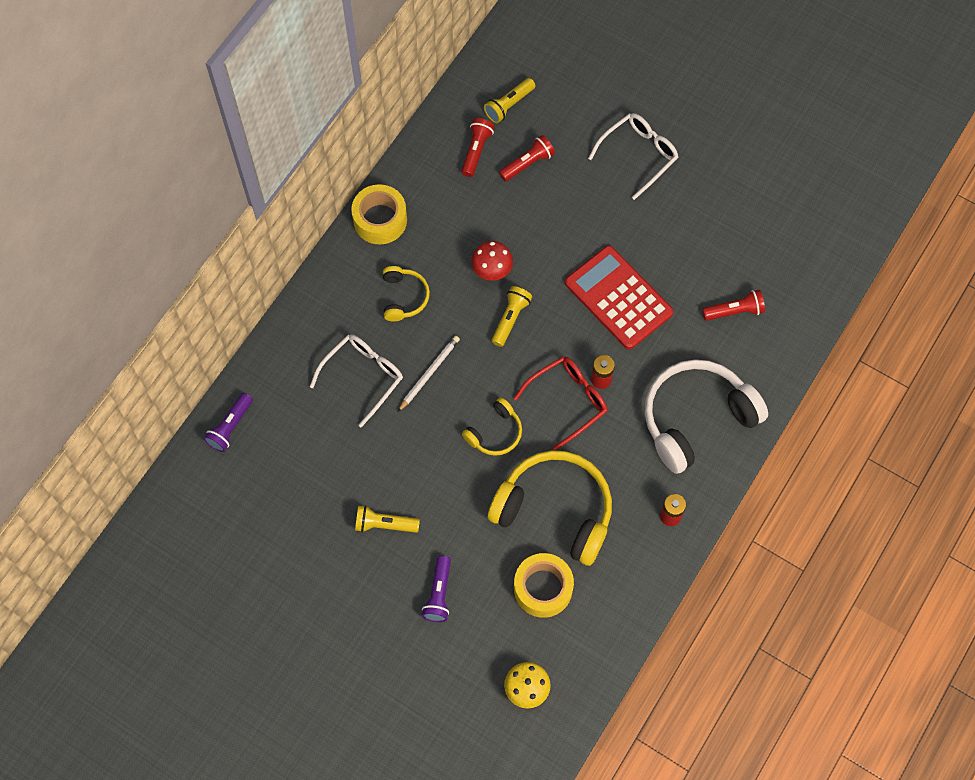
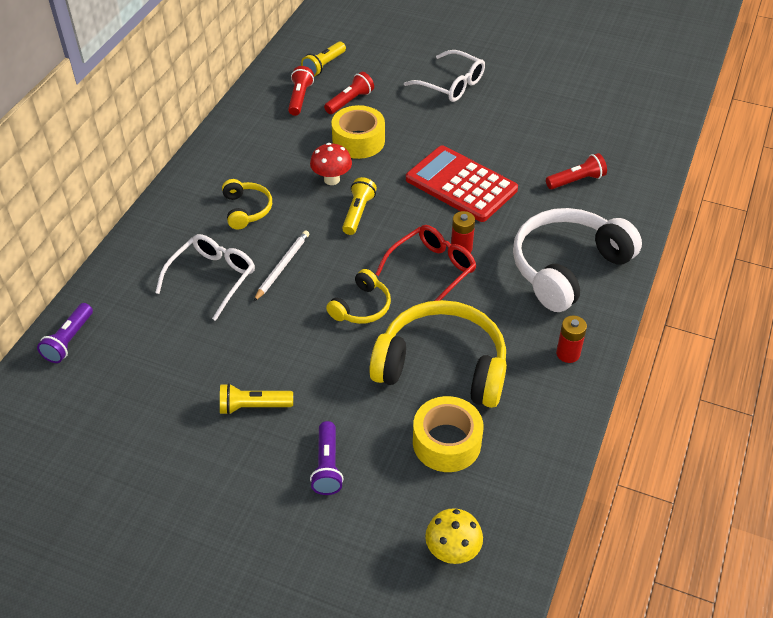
camera: 10 degrees left, 20 degrees down
yellow tape [351,184,407,245] -> yellow tape moved to [331,105,385,159]
white glasses [588,113,678,200] -> white glasses turned 90 degrees clockwise [404,50,485,102]

